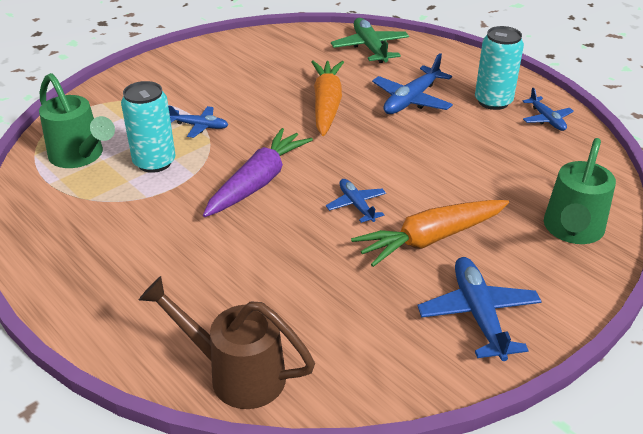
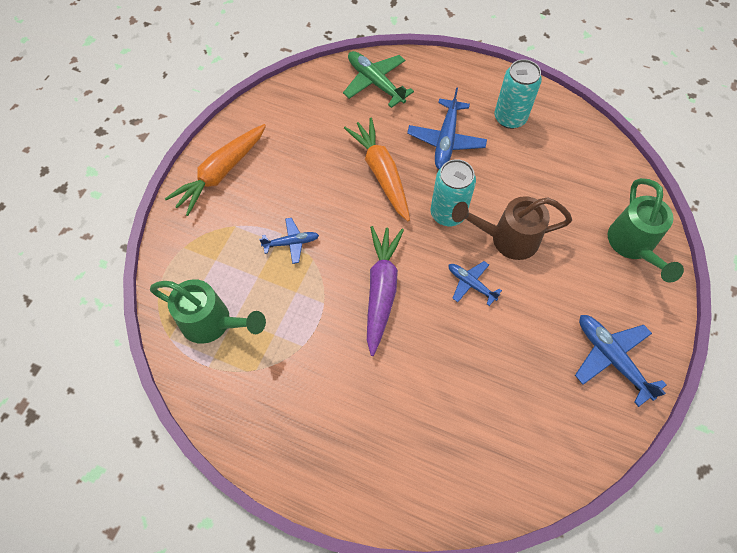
camera: 25 degrees left, 25 degrees up
turquoise can [121,81,176,173] -> turquoise can moved to [431,159,476,226]
brown watering can [139,276,315,409] -> brown watering can moved to [452,196,572,260]
orange carrot [351,200,509,267] -> orange carrot moved to [165,124,266,216]
blue plane [523,88,574,131] -> none

